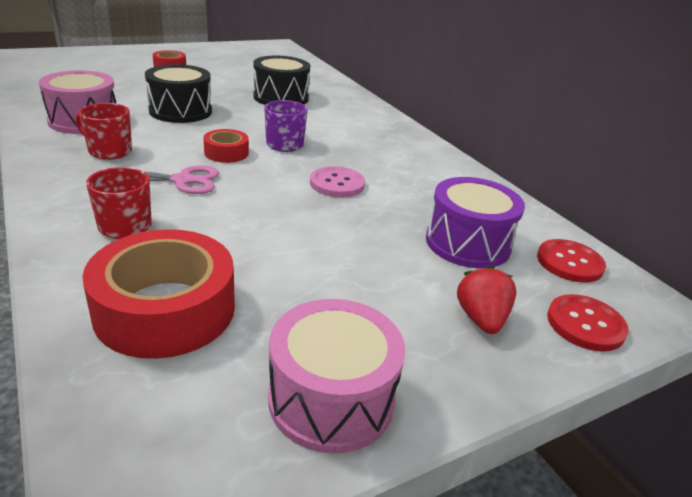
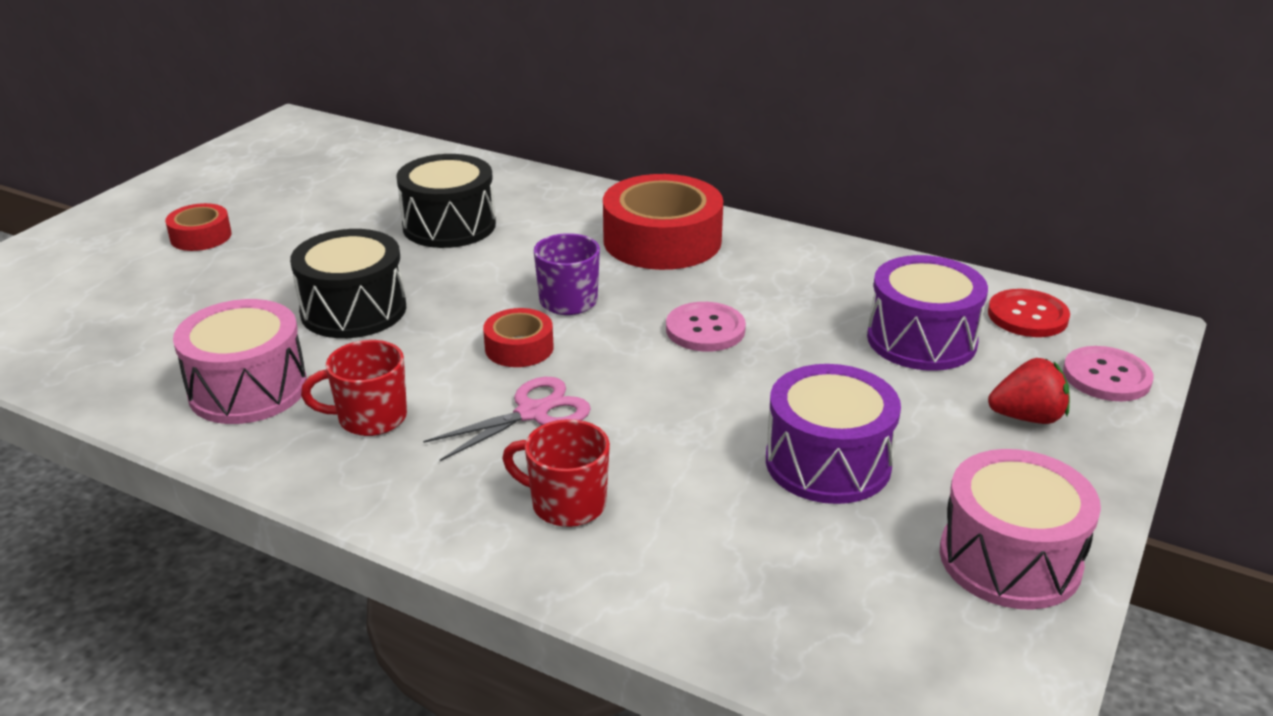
camera: 30 degrees left, 0 degrees up
red tape [82,229,235,359] -> red tape moved to [603,174,723,270]
red strawberry [457,265,517,334] -> red strawberry turned 120 degrees clockwise [988,358,1070,424]
red button [547,294,629,352] -> pink button [1063,346,1154,401]
none -> purple drum [766,364,901,504]

